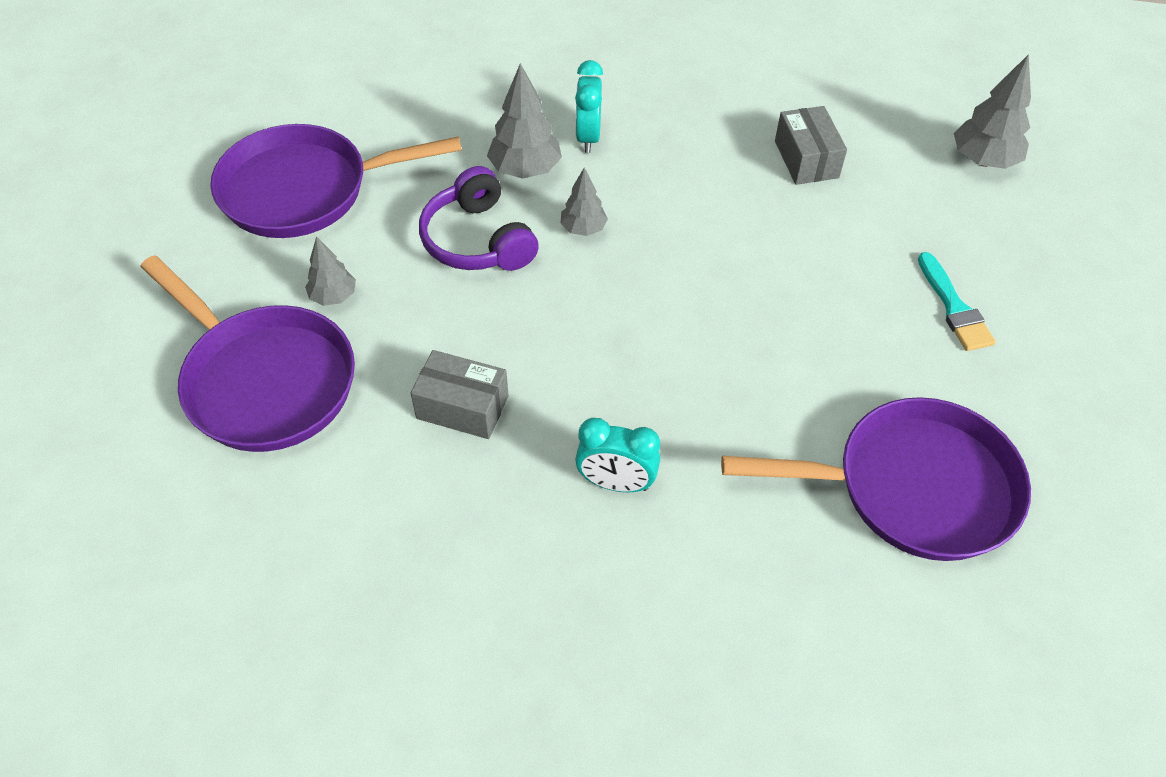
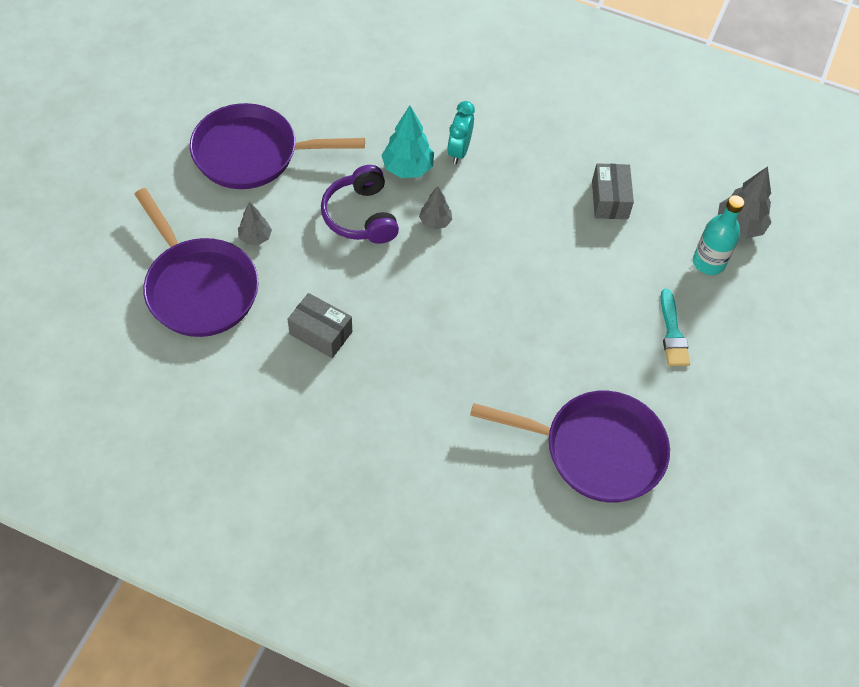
camera: 10 degrees right, 5 degrees up
grey tree [487,63,562,179] -> turquoise tree [381,105,434,178]
turquoise clock [575,418,660,492] -> none
none -> turquoise bottle [693,195,744,275]

